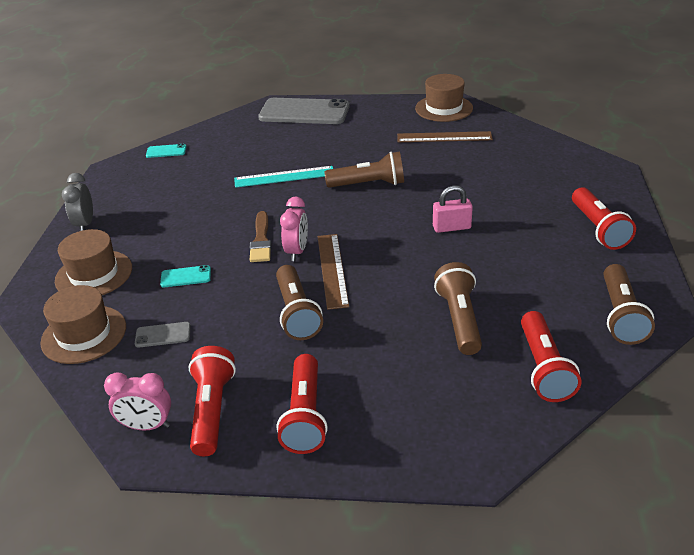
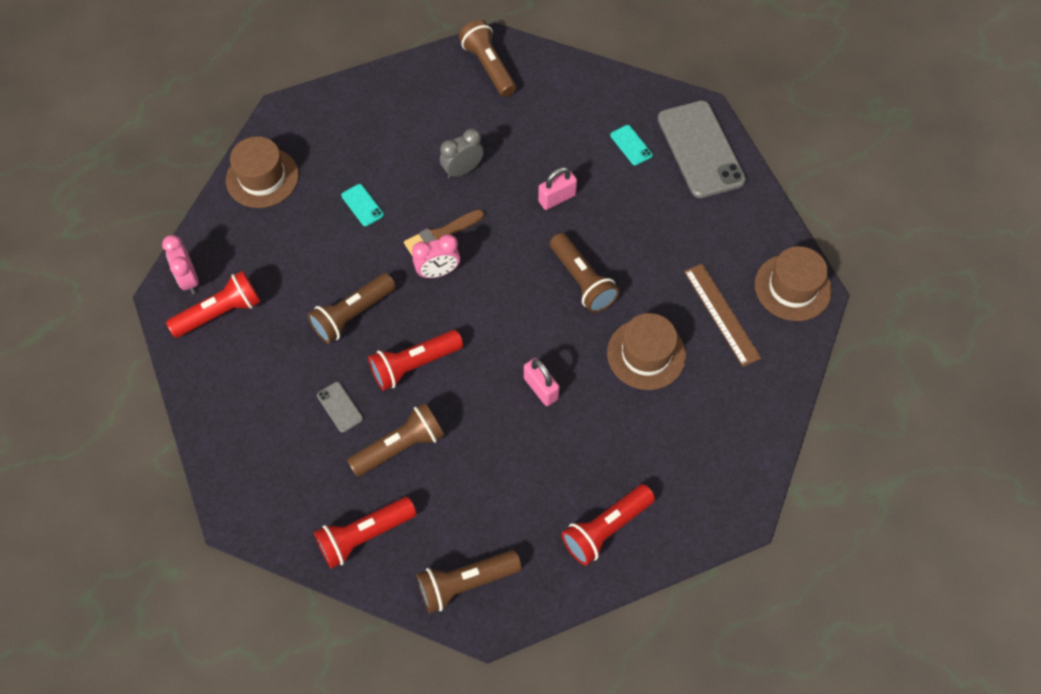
camera: 60 degrees right, 25 degrees up
brown hat [55,229,132,295] -> brown hat moved to [607,313,686,390]
grey clock [62,173,93,231] -> grey clock moved to [440,128,484,179]
grey phone [135,322,191,348] -> grey phone moved to [317,382,363,433]
turquoise phone [146,144,186,158] -> turquoise phone moved to [610,125,653,165]
turquoise ruler [234,166,333,188] -> pink padlock [538,167,577,210]
red flashlight [277,354,328,454] -> red flashlight moved to [368,330,463,391]
brown ruler [318,234,349,310] -> none
none -> brown flashlight [459,20,516,97]

